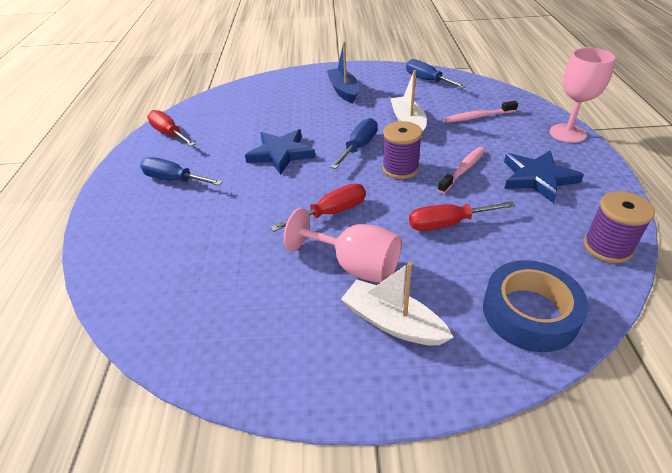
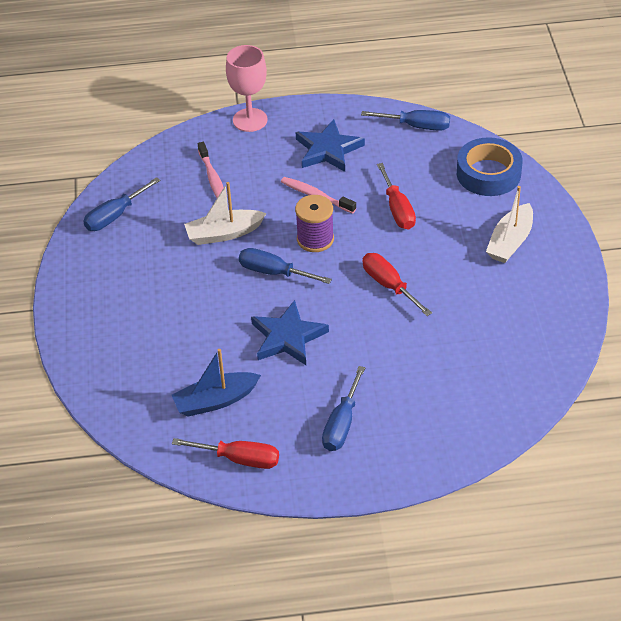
camera: 95 degrees left, 5 degrees up
red screwdriver [147,110,195,146] -> red screwdriver turned 120 degrees counterclockwise [172,438,279,469]
pink goblet [283,208,402,283] -> none
blue boat [327,41,359,104] -> blue boat moved to [172,349,261,417]
purple spool [584,191,655,263] -> blue screwdriver [361,110,450,131]

